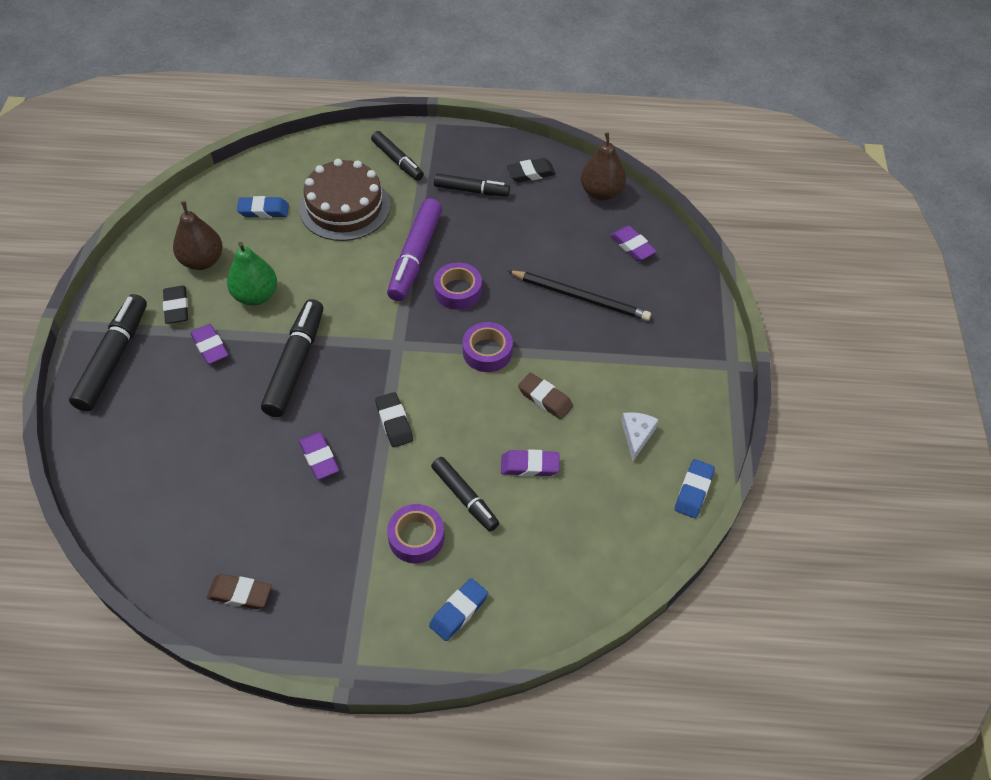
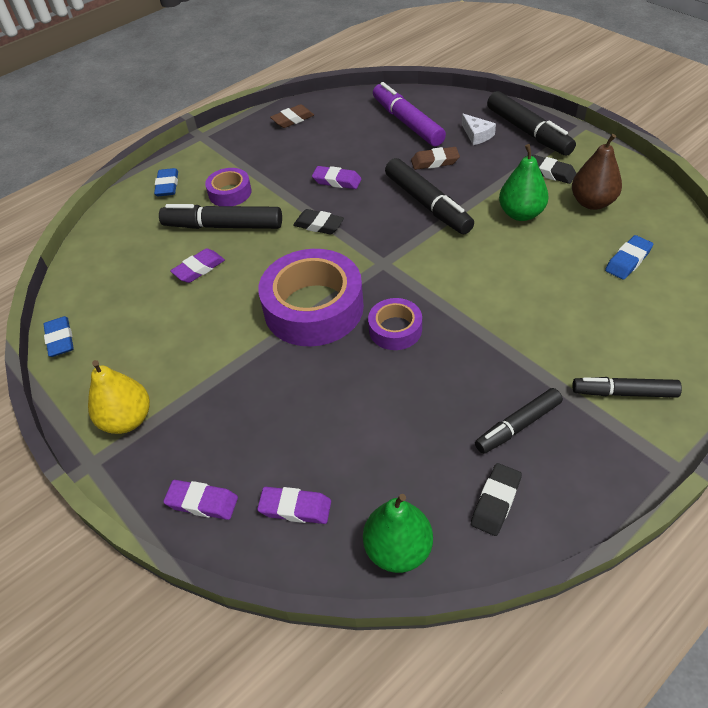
camera: 140 degrees right, 5 degrees down
purple eraser [190,324,228,364] -> purple eraser moved to [163,480,238,520]
brown cake [299,159,390,241] -> none
purple marker [387,198,442,301] -> purple marker moved to [373,82,446,146]
black marker [431,457,499,532] -> black marker [159,204,282,229], size x1.56
purple tape [463,322,513,372] -> purple tape [258,249,364,346], size x1.95
black pencil [508,271,651,321] -> none
brown eraser [518,373,573,419] -> brown eraser moved to [411,147,460,170]
brown pear [581,132,626,200] -> green pear [363,494,433,573]
white cheese [621,412,659,461] -> white cheese moved to [462,114,496,145]
none -> yellow pear [88,360,150,434]

